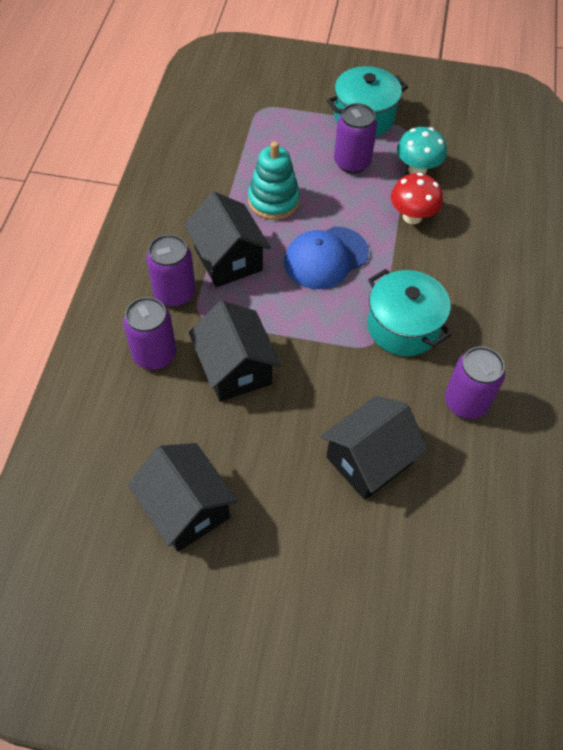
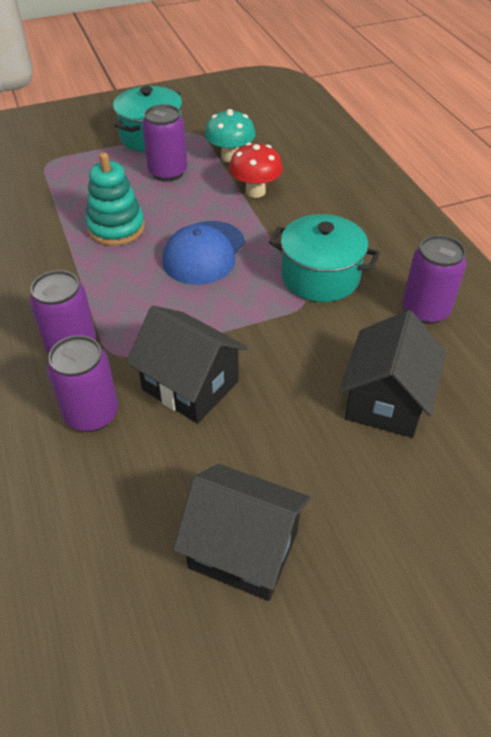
camera: 30 degrees left, 10 degrees down
black house [184,192,271,287] -> none

